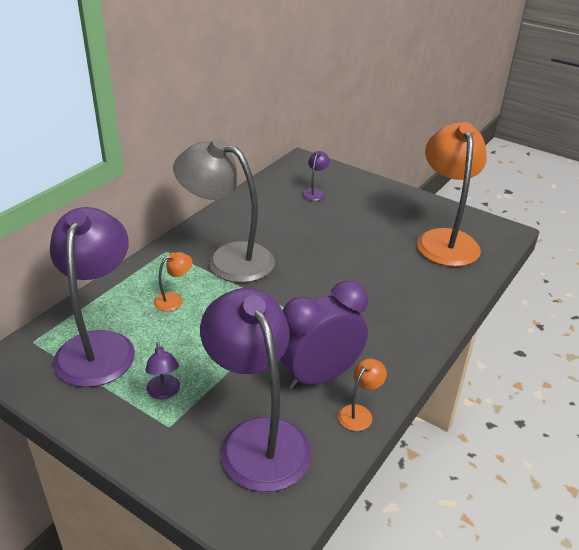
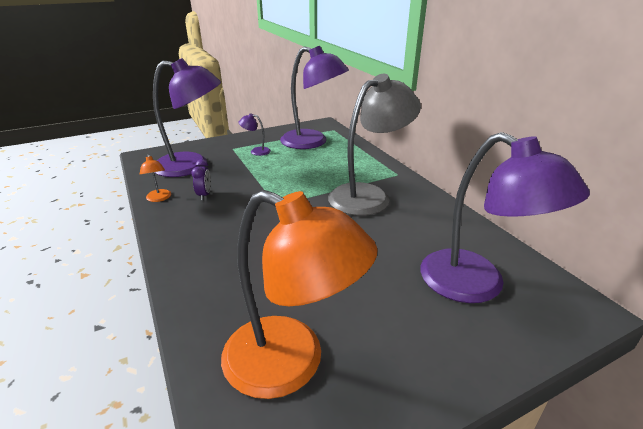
camera: 120 degrees right, 5 degrees down
orange lamp [154,252,192,311] -> none
purple clock [280,281,368,390] -> purple clock [191,159,211,200], size x0.44
purple lamp [302,151,330,201] -> purple lamp [420,132,590,303], size x2.49

